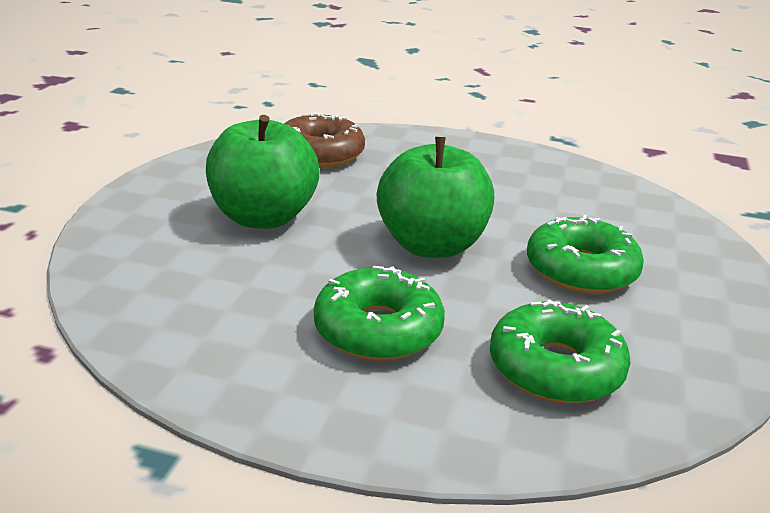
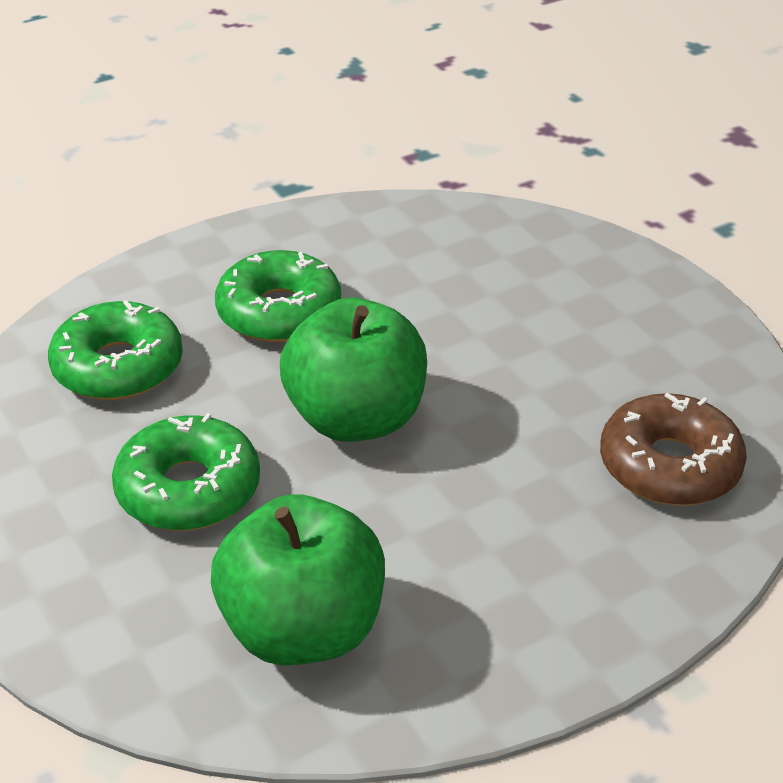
camera: 135 degrees right, 10 degrees up
green apple [206,115,320,229] -> green apple moved to [211,494,385,665]

